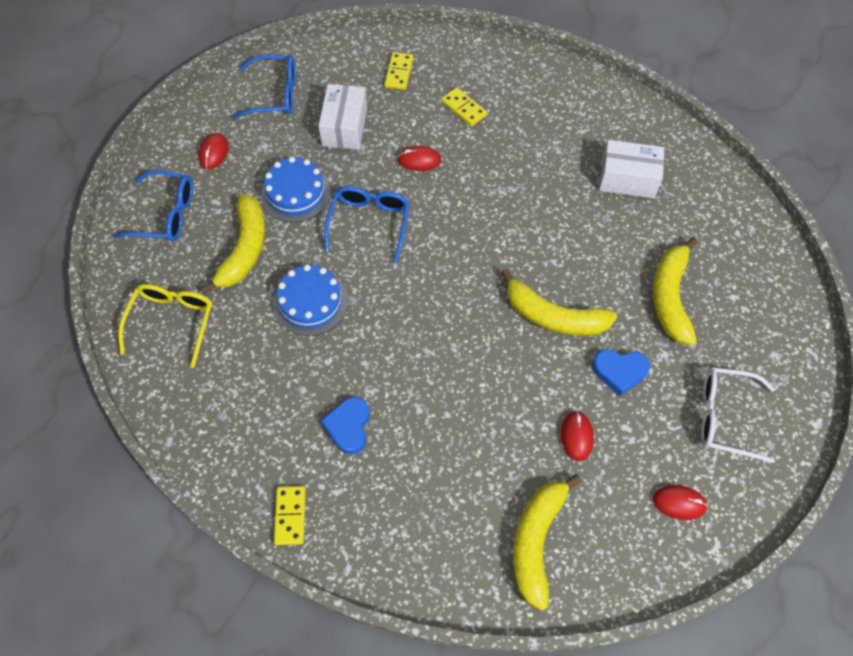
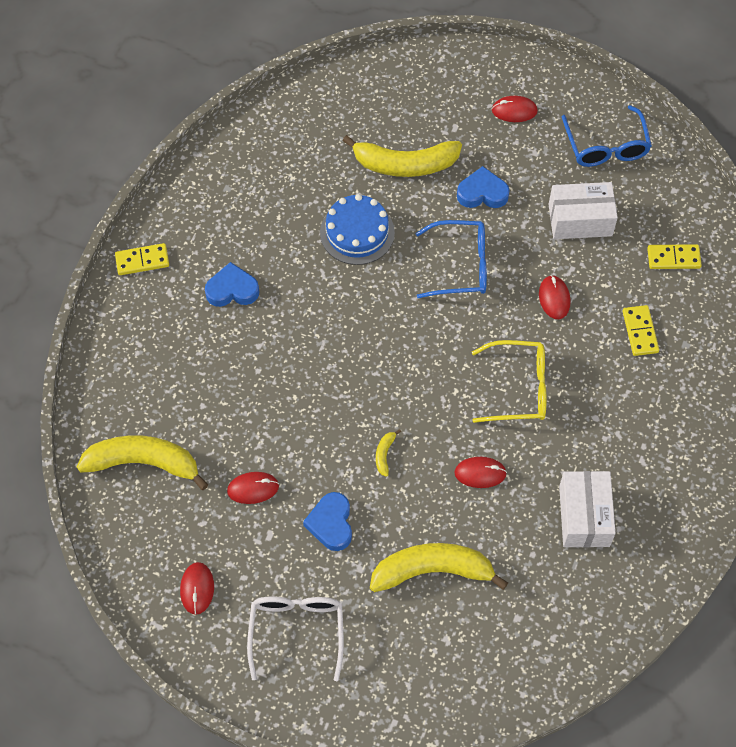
camera: 80 degrees right, 0 degrees up
blue glasses [114,170,193,241] -> none
yellow glasses [118,284,213,368] -> yellow glasses moved to [472,340,547,423]
blue cake [261,157,331,222] -> blue heart [457,166,510,208]
yellow domino [441,87,487,126] -> yellow domino turned 45 degrees counterclockwise [622,305,659,356]
yellow banana [501,268,617,336] -> yellow banana [376,429,401,477], size x0.40
none -> red mouse [454,457,507,488]

